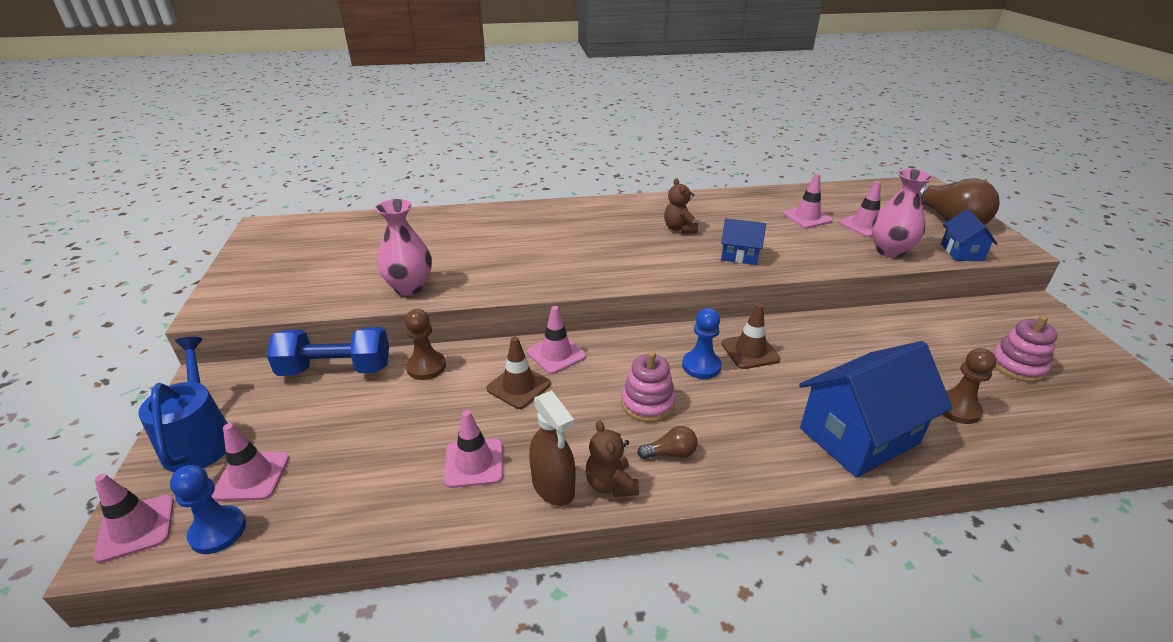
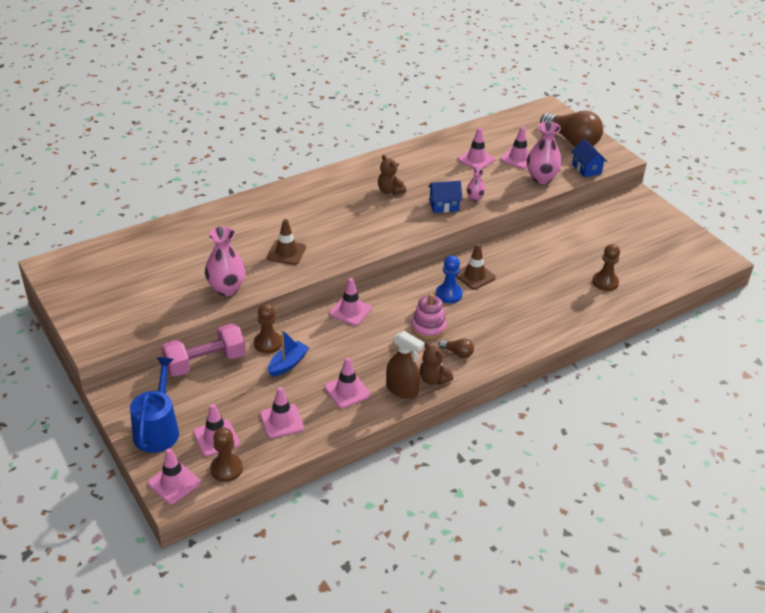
camera: 25 degrees left, 5 degrees up
blue watering can [138,337,228,472] -> blue watering can turned 45 degrees clockwise [130,357,179,453]
blue pawn [170,465,246,554] -> brown pawn [210,427,243,482]
blue dumbbell [267,327,389,376] -> pink dumbbell [161,323,246,377]
brown traffic cone [486,337,551,409] -> brown traffic cone moved to [267,219,306,265]
brown light bulb [637,426,698,459] -> brown light bulb turned 60 degrees clockwise [438,339,474,358]
blue house [799,341,952,478] -> none
pink stacking toy [993,315,1057,382] -> none
none -> pink traffic cone [260,387,304,438]
none -> blue boat [268,330,309,377]
none -> pink vase [467,169,485,202]

